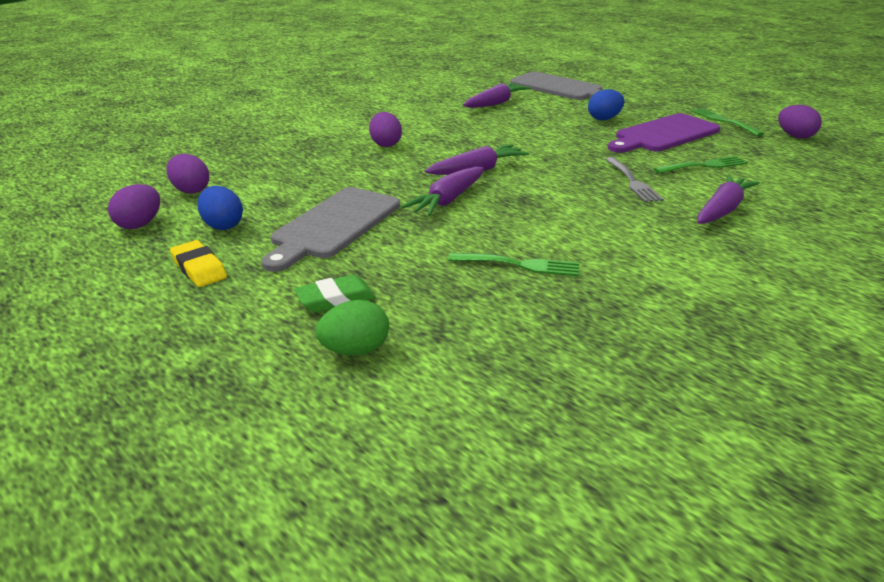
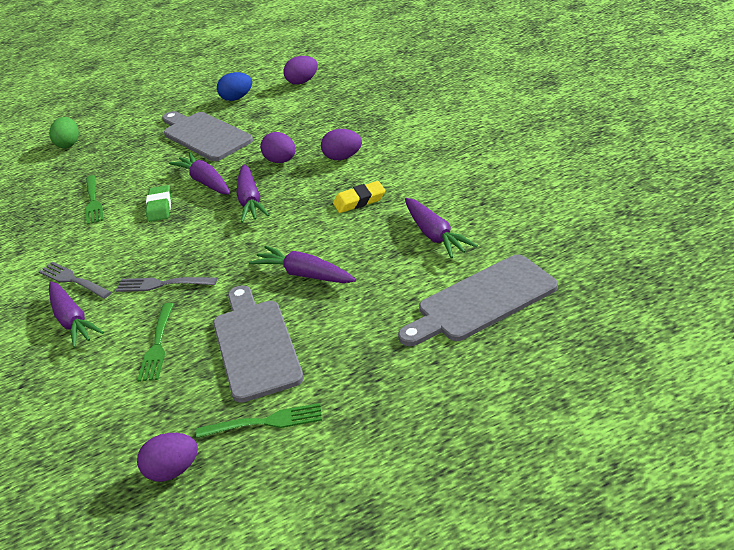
camera: 115 degrees right, 5 degrees up
purple egg [108,184,160,229] -> purple egg moved to [260,132,296,163]
yellow eraser [170,240,227,287] -> yellow eraser moved to [333,181,385,213]
green eraser [294,275,376,313] -> green eraser moved to [146,185,171,222]
green fork [448,253,579,276] -> green fork turned 45 degrees counterclockwise [85,175,104,225]
blue egg [588,89,624,120] -> none
purple cutting board [608,113,720,153] -> grey cutting board [213,286,304,403]
none -> grey fork [38,262,112,299]
none -> purple carrot [249,246,356,283]

